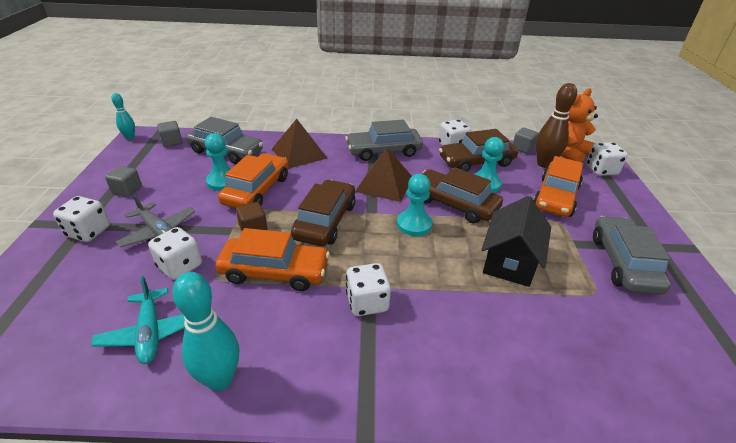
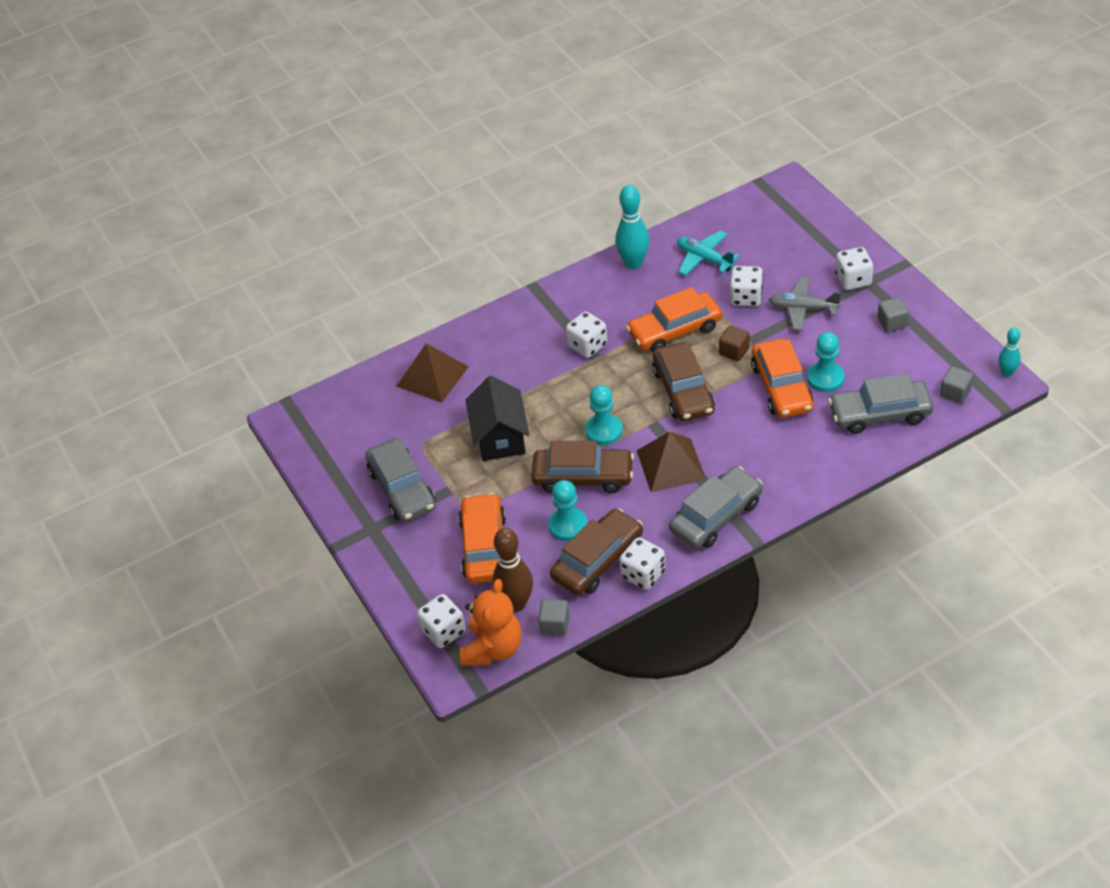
camera: 155 degrees right, 10 degrees up
brown pyramid [272,119,327,169] -> brown pyramid moved to [396,343,469,403]

